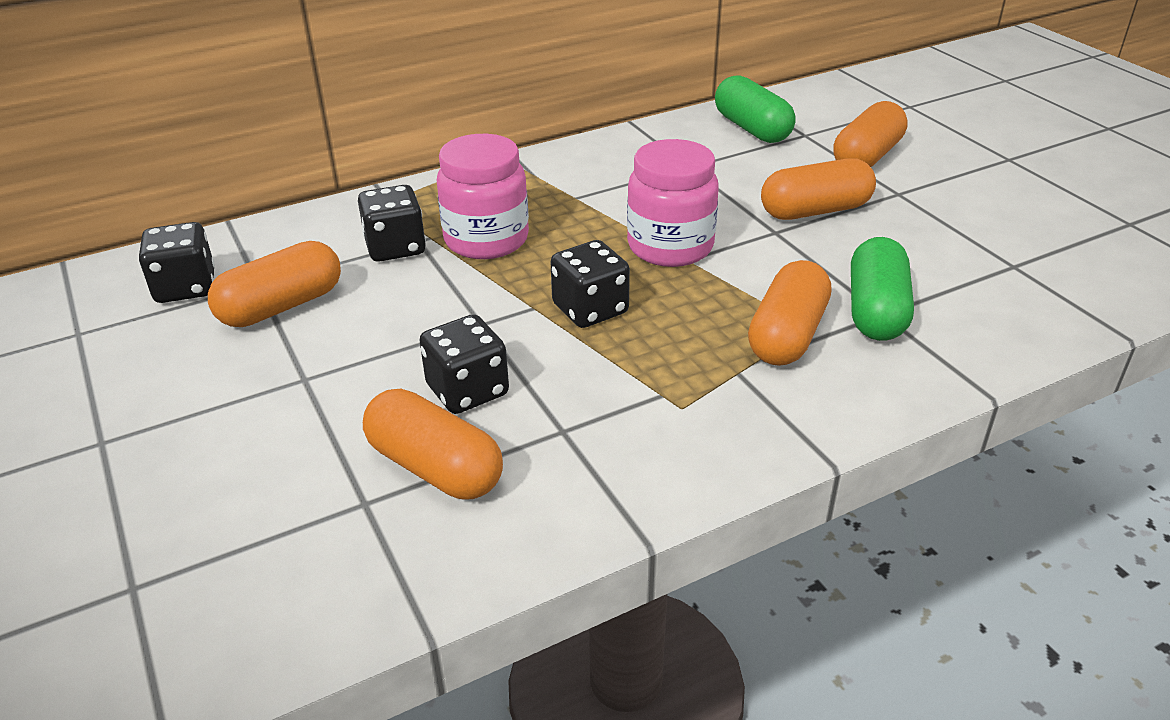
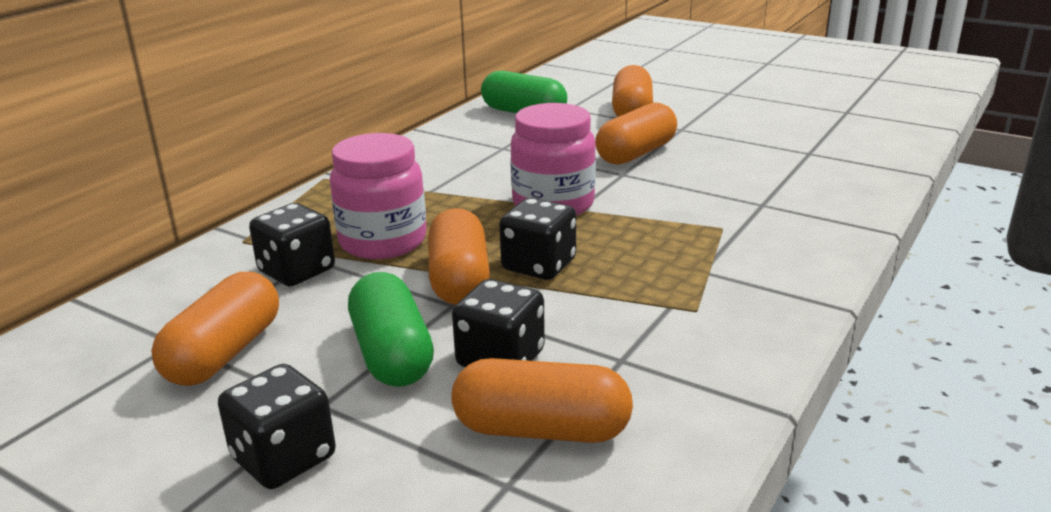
camera: 30 degrees left, 10 degrees down
black dice [139,222,215,303] -> black dice moved to [218,364,336,489]
orange capsule [748,260,831,366] -> orange capsule moved to [428,208,490,305]
green capsule [851,237,914,341] -> green capsule moved to [348,272,434,387]

